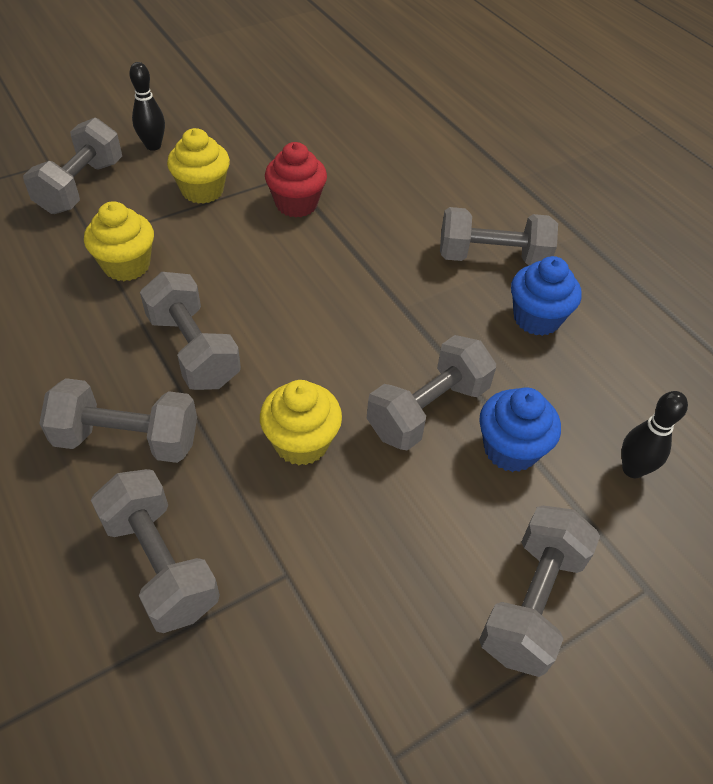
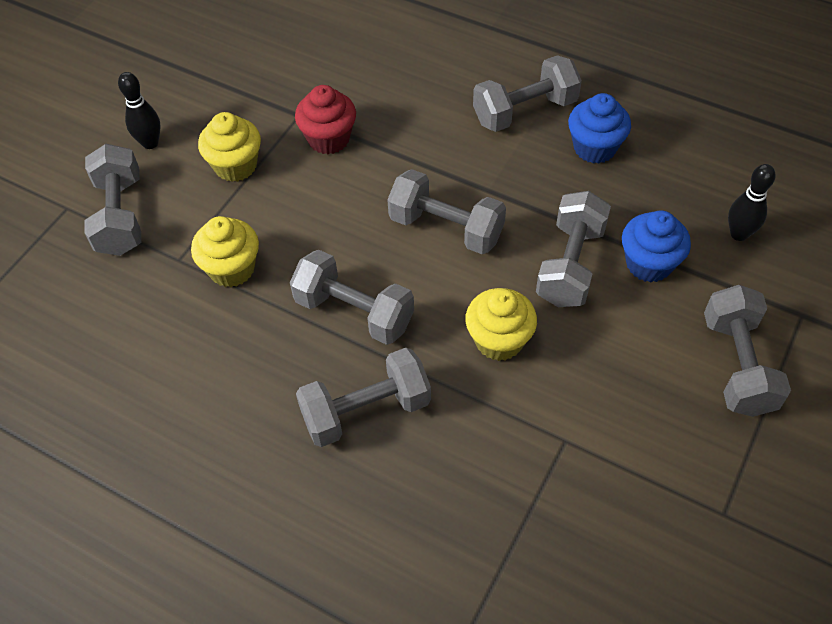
camera: 25 degrees left, 5 degrees up
grey dumbbell [91,469,220,633] -> grey dumbbell moved to [387,169,506,254]

